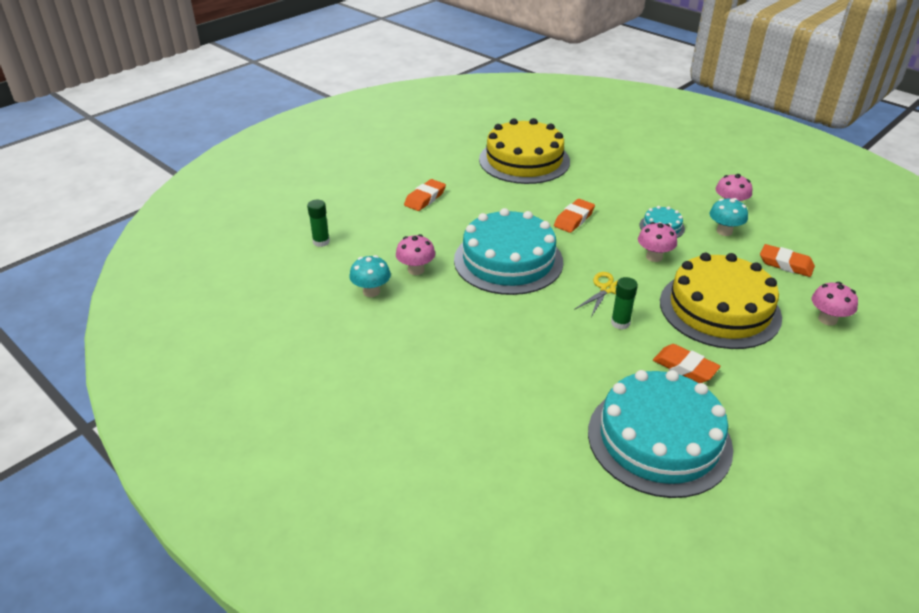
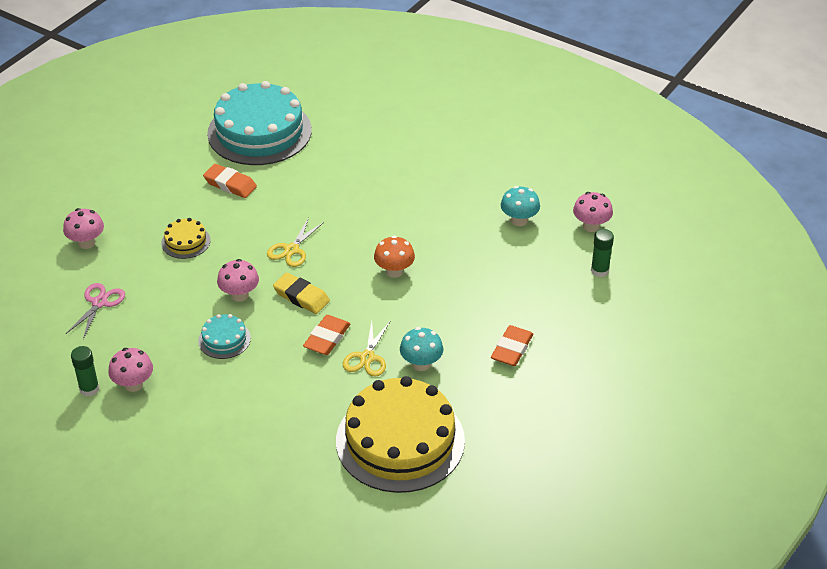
camera: 170 degrees right, 5 degrees up
pink mushroom [396,234,435,275] -> pink mushroom moved to [573,192,613,232]
turquoise cake [454,208,563,295] -> orange mushroom [374,236,415,278]
green glue stick [611,277,638,330] -> green glue stick moved to [71,346,100,396]
yellow cake [660,253,782,349] -> yellow cake [161,218,211,259], size x0.43
turquoise mushroom [710,198,748,236] -> turquoise mushroom moved to [400,327,443,371]
orange eraser [760,244,815,277] -> pink scissors [66,283,125,339]
none -> yellow eraser [273,273,330,314]
none -> yellow scissors [343,321,390,377]

